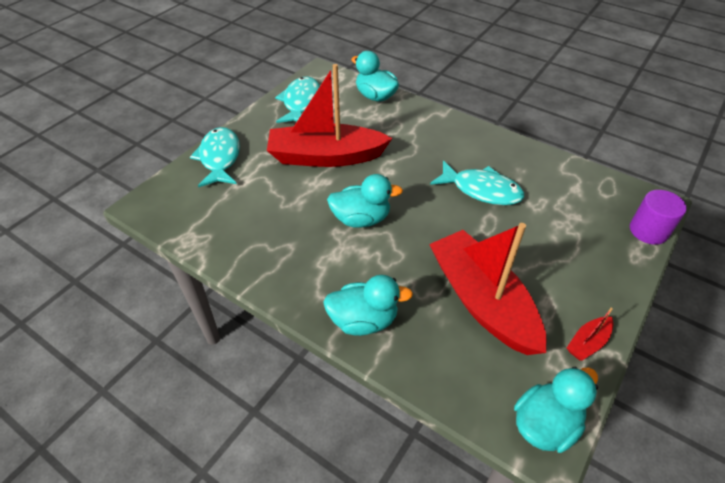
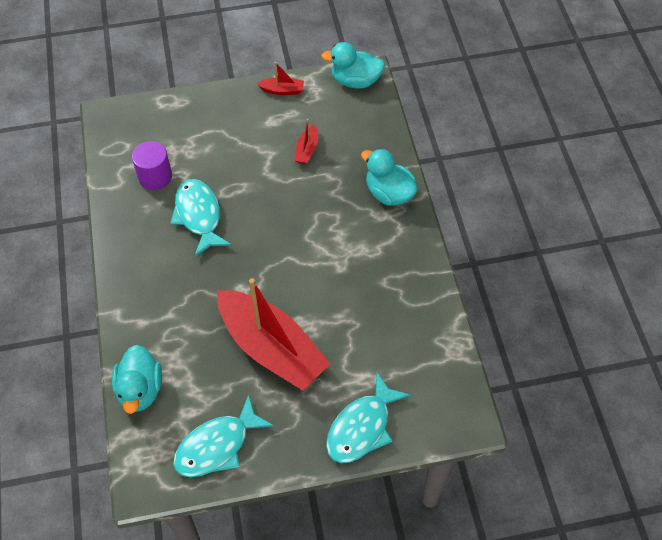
camera: 135 degrees left, 10 degrees up
turquoise duck [327,174,403,228] -> none
red boat [429,223,547,355] -> red boat [294,119,318,164], size x0.40
purple cylinder [630,190,687,245] -> purple cylinder moved to [132,141,172,190]

